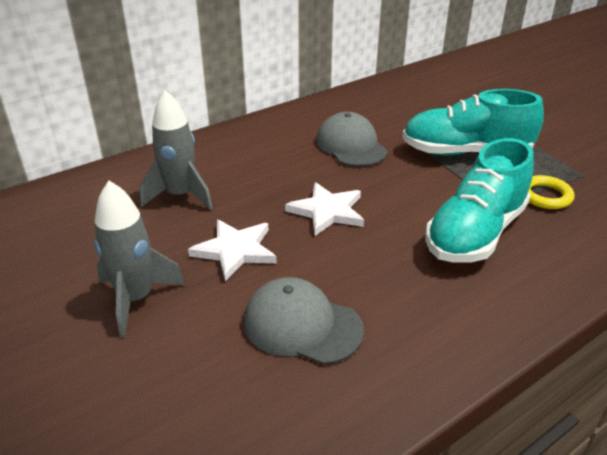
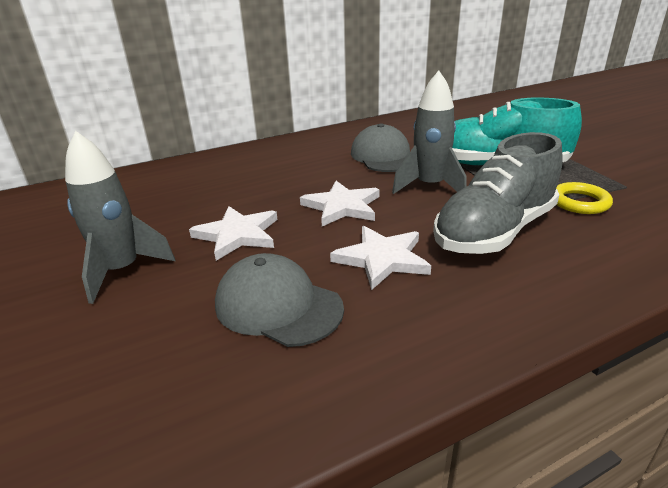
camera: 10 degrees right, 5 degrees down
grey rocket [140,90,213,210] -> grey rocket moved to [392,71,467,194]
turquoise shoe [425,138,534,263] -> grey shoe [433,132,563,254]
none -> white star [330,226,431,290]

